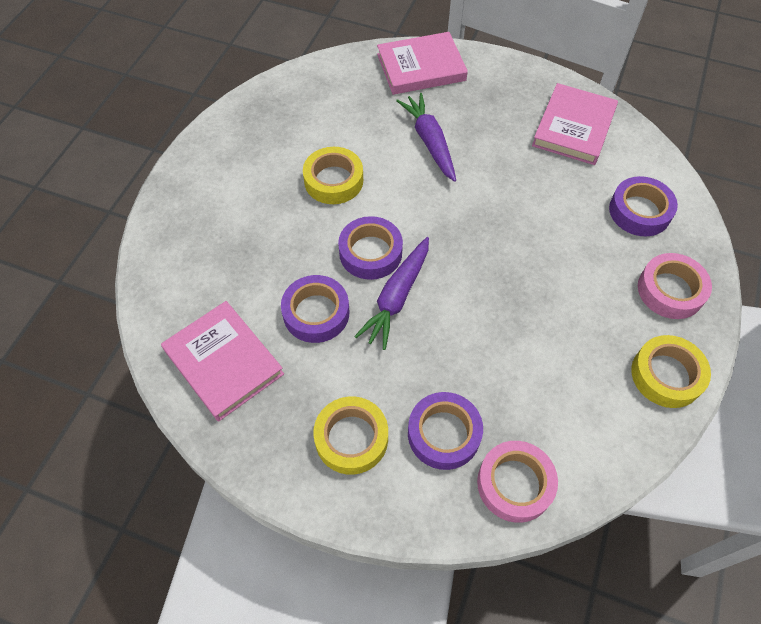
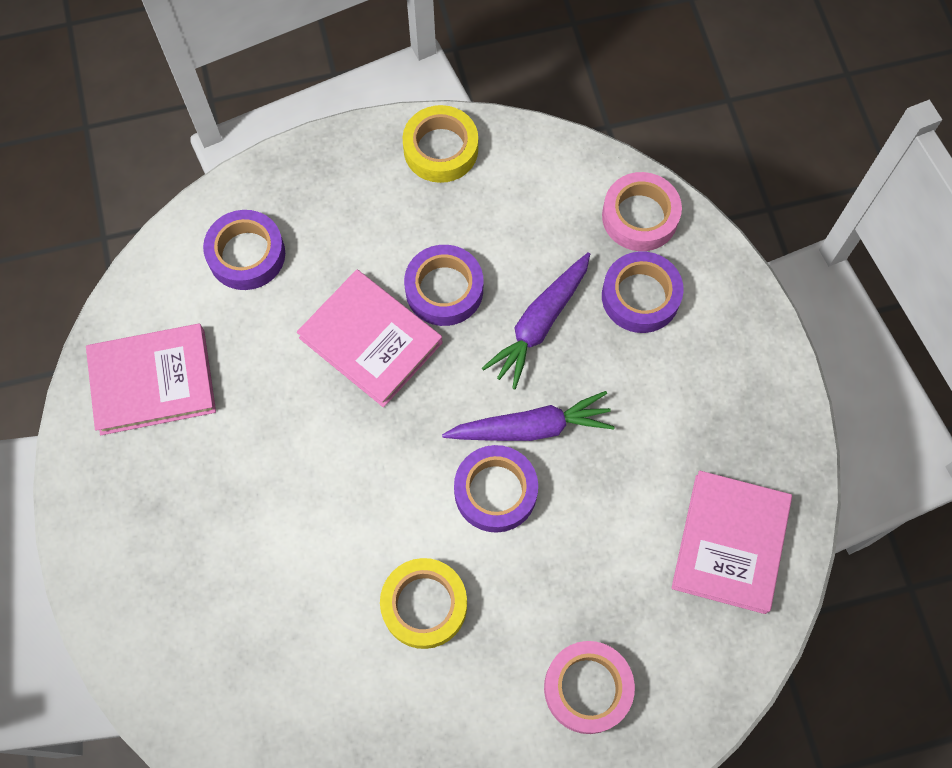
camera: 125 degrees left, 10 degrees up
purple tape [281,275,349,343] -> purple tape moved to [404,245,483,326]
yellow tape [313,396,388,475] -> none
pink book [377,32,468,95] -> pink book moved to [297,270,442,407]
purple carrot [396,93,456,182] -> purple carrot moved to [482,252,590,389]
pink tape [638,253,712,319] -> pink tape moved to [544,641,635,734]

